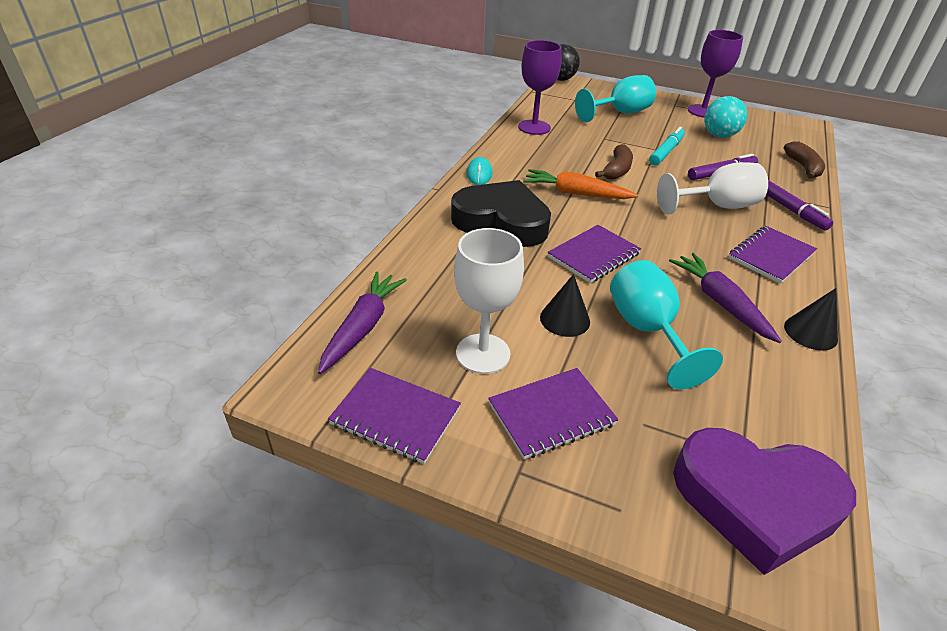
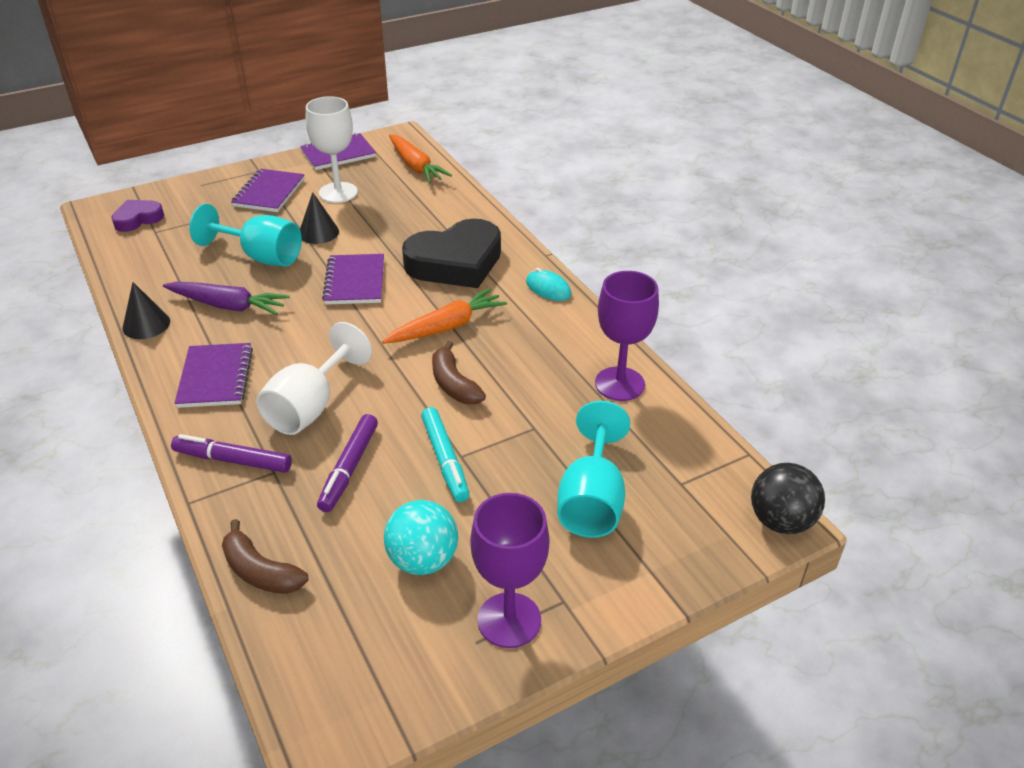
camera: 130 degrees right, 0 degrees up
purple carrot [318,271,407,374] -> orange carrot [389,134,452,183]
purple heart [673,428,856,575] -> purple heart [112,200,164,232], size x0.51

